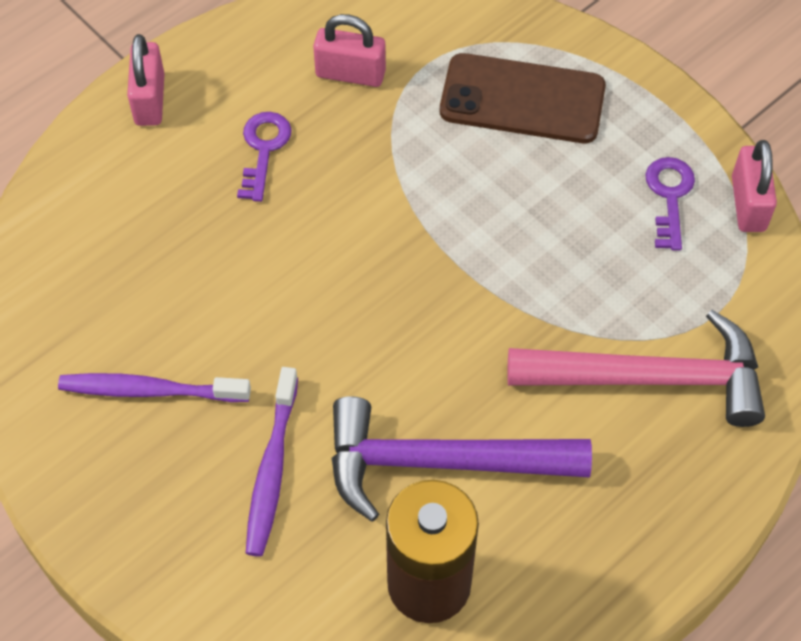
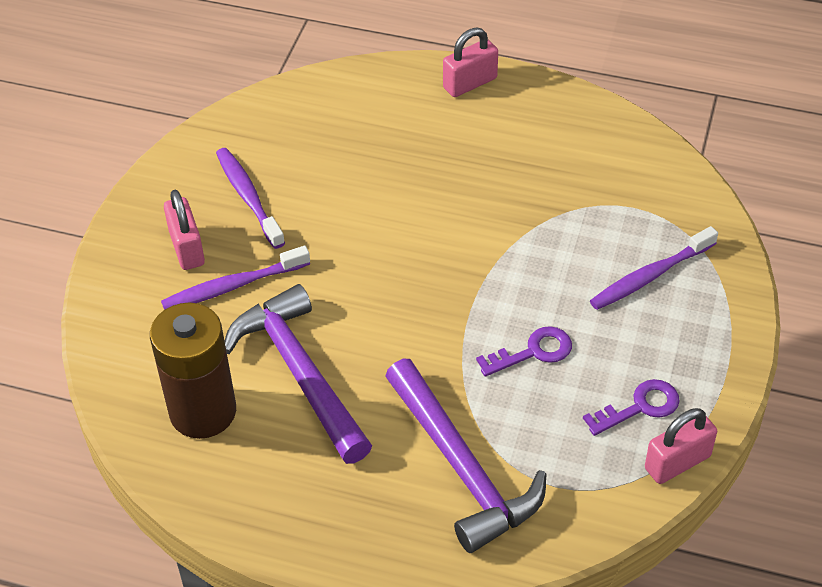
camera: 60 degrees right, 10 degrees down
purple key [237,112,292,202] -> purple key moved to [476,326,572,377]
pink padlock [313,14,386,87] -> pink padlock moved to [164,190,205,270]
brown phone [440,53,606,143] -> purple toothbrush [590,226,718,310]
pink hammer [507,310,765,427] -> purple hammer [385,359,546,553]

